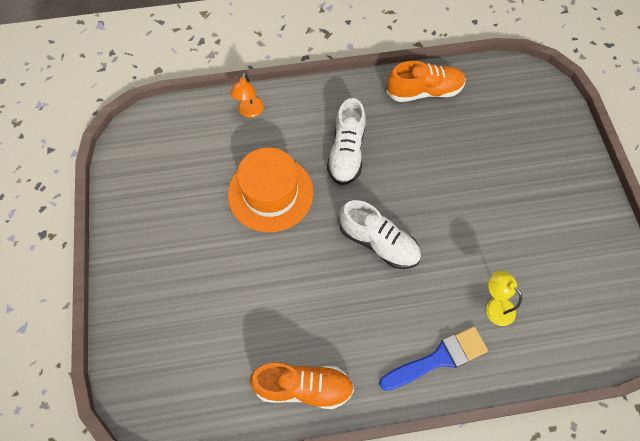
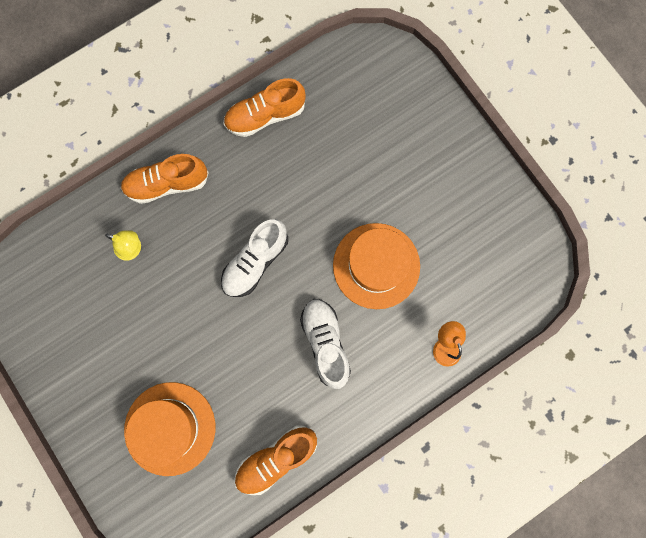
camera: 155 degrees right, 15 degrees up
white shoe [340,200,421,269] -> white shoe turned 60 degrees counterclockwise [221,219,288,297]
blue brush [379,326,488,391] -> orange shoe [121,154,209,204]
none -> orange hat [124,382,215,476]

